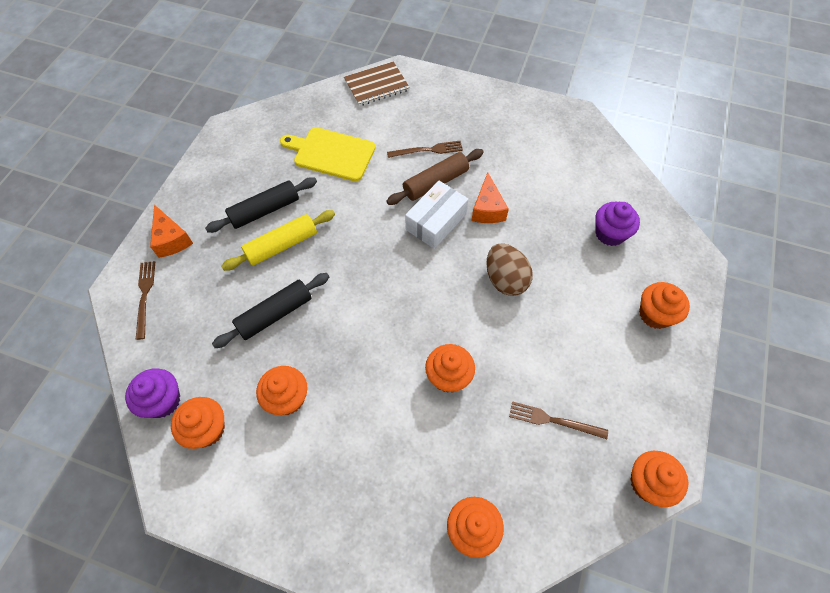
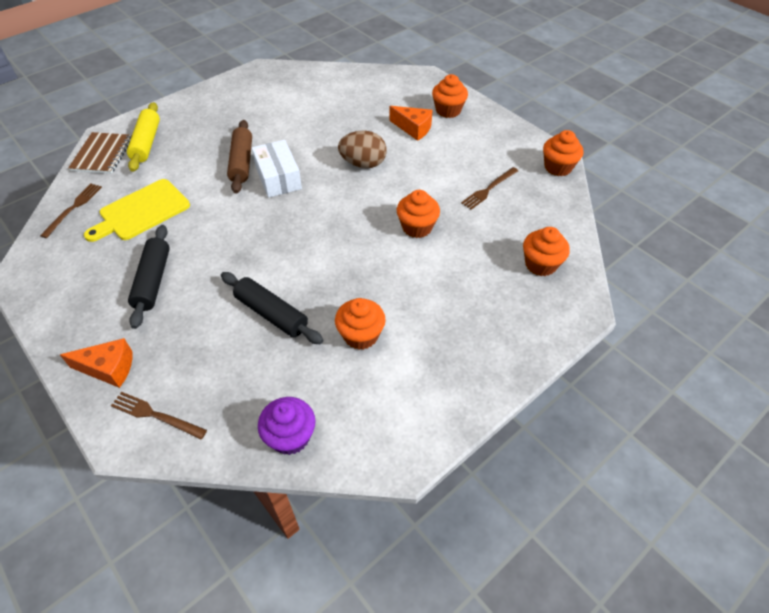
camera: 60 degrees left, 10 degrees down
orange cupcake [171,397,225,449] -> none
black rolling pin [212,273,329,348] -> black rolling pin turned 45 degrees counterclockwise [221,272,324,344]
yellow rolling pin [221,210,335,271] -> yellow rolling pin moved to [127,102,160,172]
brown fork [387,141,463,158] -> brown fork moved to [40,184,102,238]
orange cheese [471,172,509,223] -> orange cheese moved to [389,106,433,141]
purple cupcake [595,202,640,246] -> none

